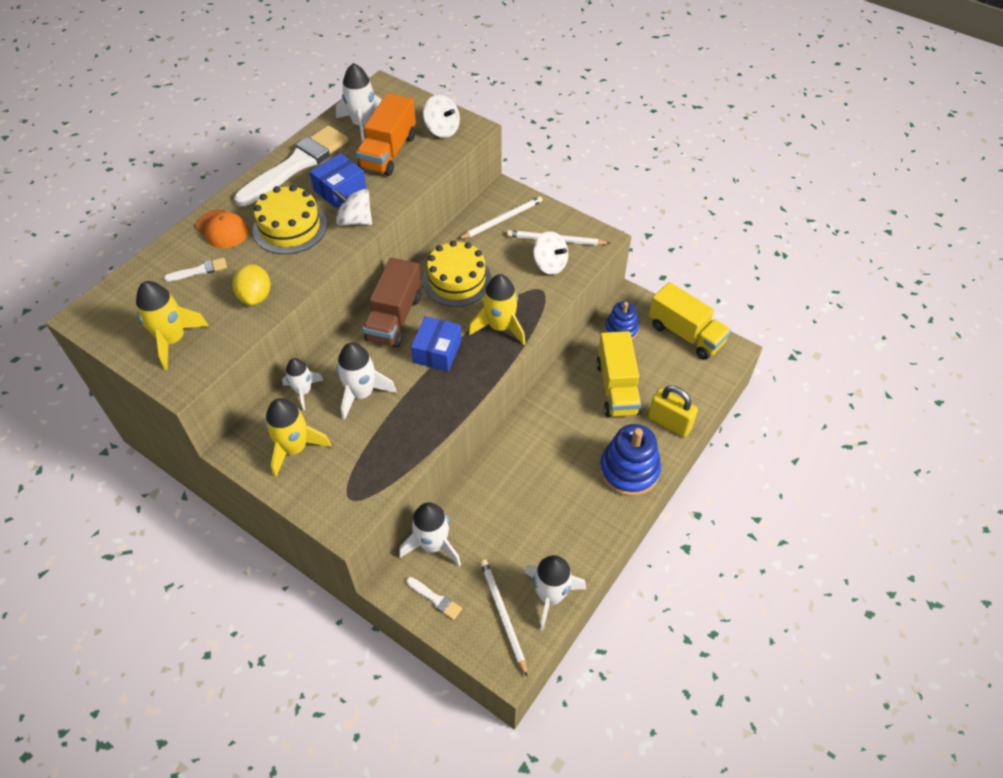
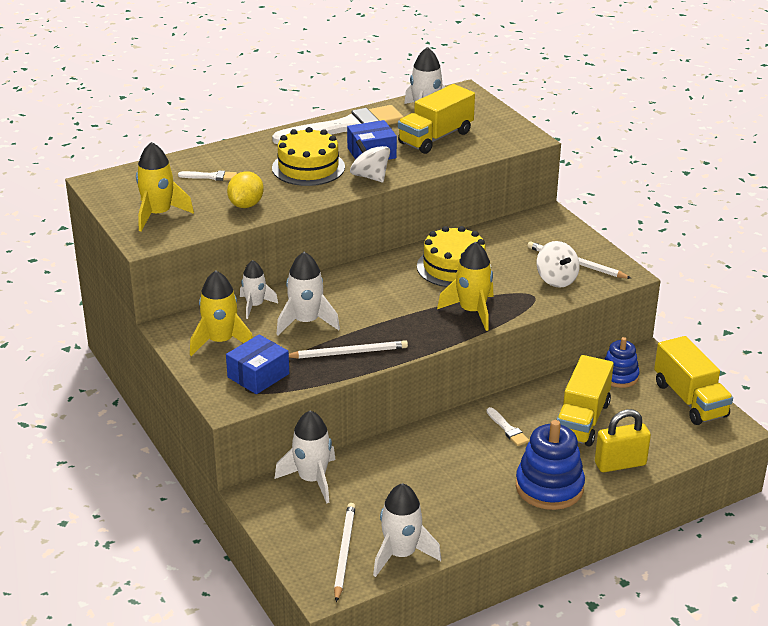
camera: 25 degrees right, 20 degrees down
orange cap [196,209,248,248] -> none
orange truck [356,93,416,176] -> yellow truck [398,84,475,154]
brown truck [363,258,421,348] -> none
white brush [406,577,462,620] -> white brush moved to [486,407,529,446]
blue box [411,316,461,371] -> blue box moved to [226,334,289,394]
white spinning top [423,95,460,138] -> none
white pencil [458,196,543,240] -> white pencil moved to [289,340,408,359]
yellow padlock [648,385,698,437] -> yellow padlock turned 75 degrees counterclockwise [595,409,651,472]

